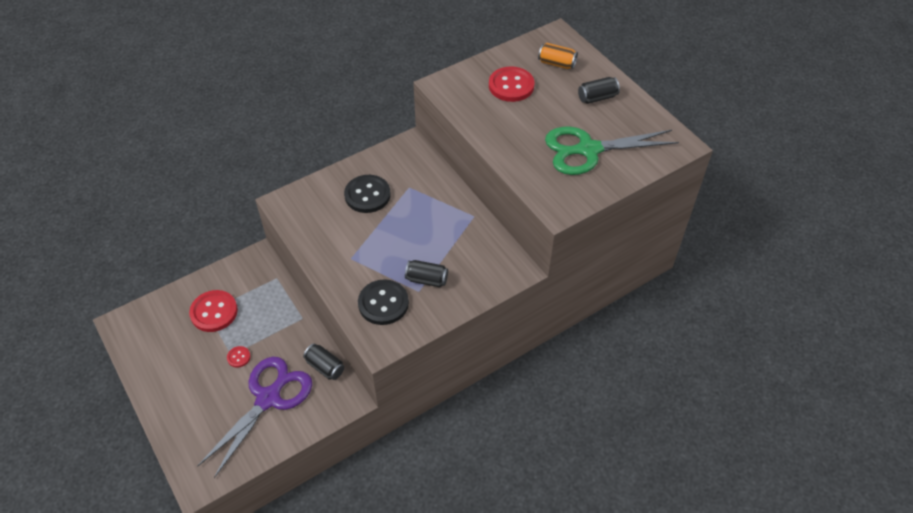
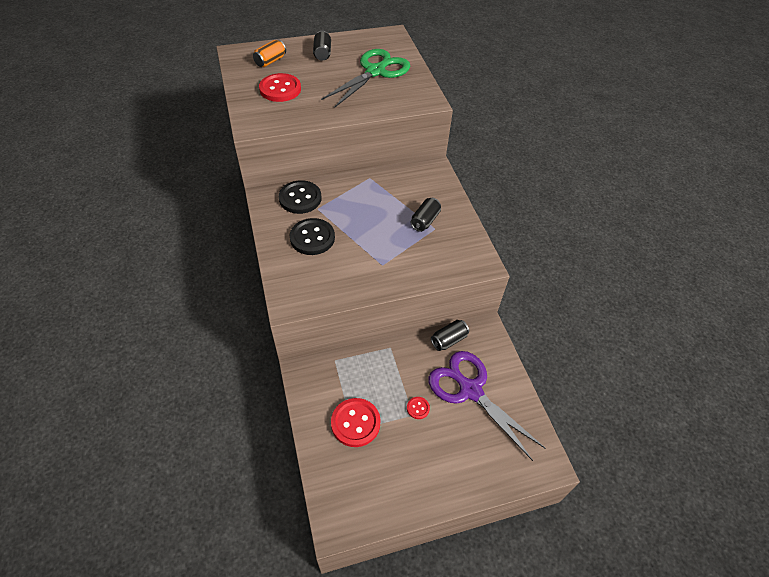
camera: 75 degrees left, 0 degrees up
black button [358,279,409,325] -> black button moved to [279,180,321,214]
green scissors [545,127,679,175] -> green scissors turned 150 degrees counterclockwise [321,49,410,108]

